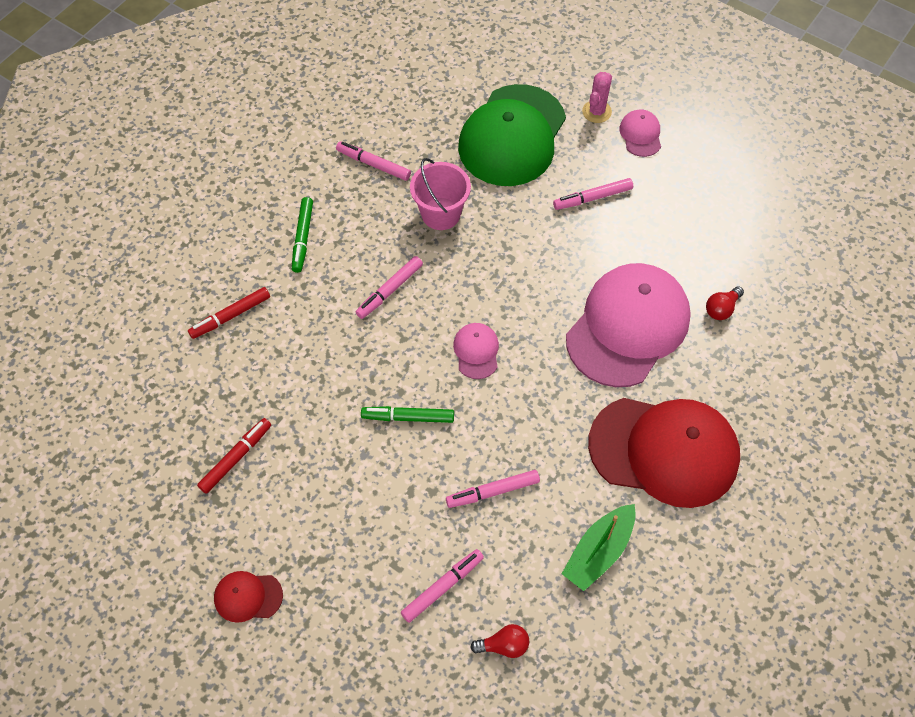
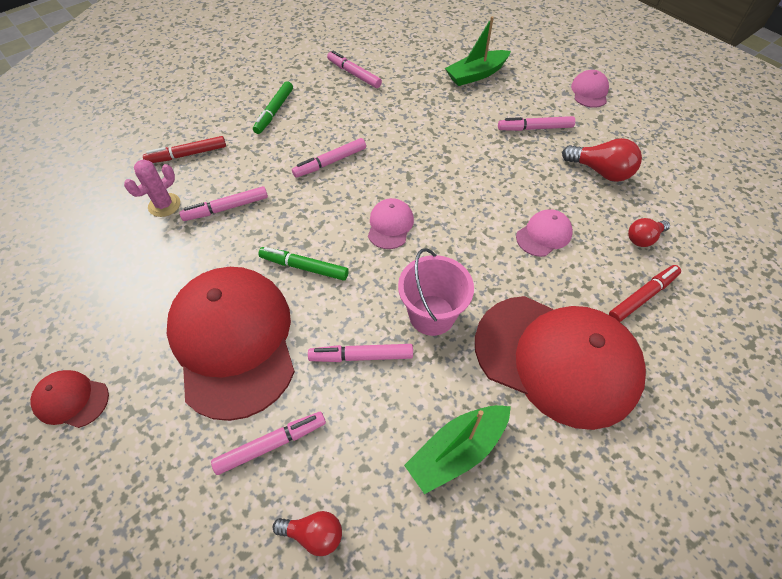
camera: 15 degrees right, 5 degrees down
red marker [197,418,271,494] -> red marker moved to [609,265,681,322]
pink bucket [410,158,471,230] -> pink bucket moved to [398,248,474,336]
green cap [458,84,566,186] -> green boat [445,16,511,86]
pink cap [566,263,691,387] -> pink cap [516,209,573,257], size x0.43
pink cactus [582,72,612,123] -> pink cactus moved to [124,159,180,217]
none -> red cap [167,267,295,421]
none -> pink marker [180,186,268,221]
none -> red light bulb [562,138,642,182]

